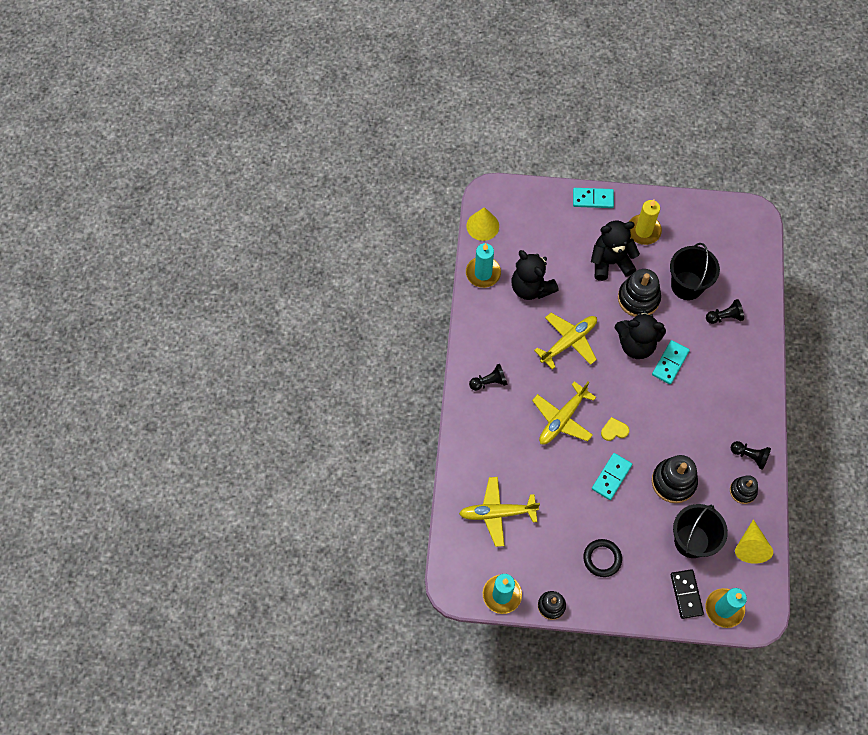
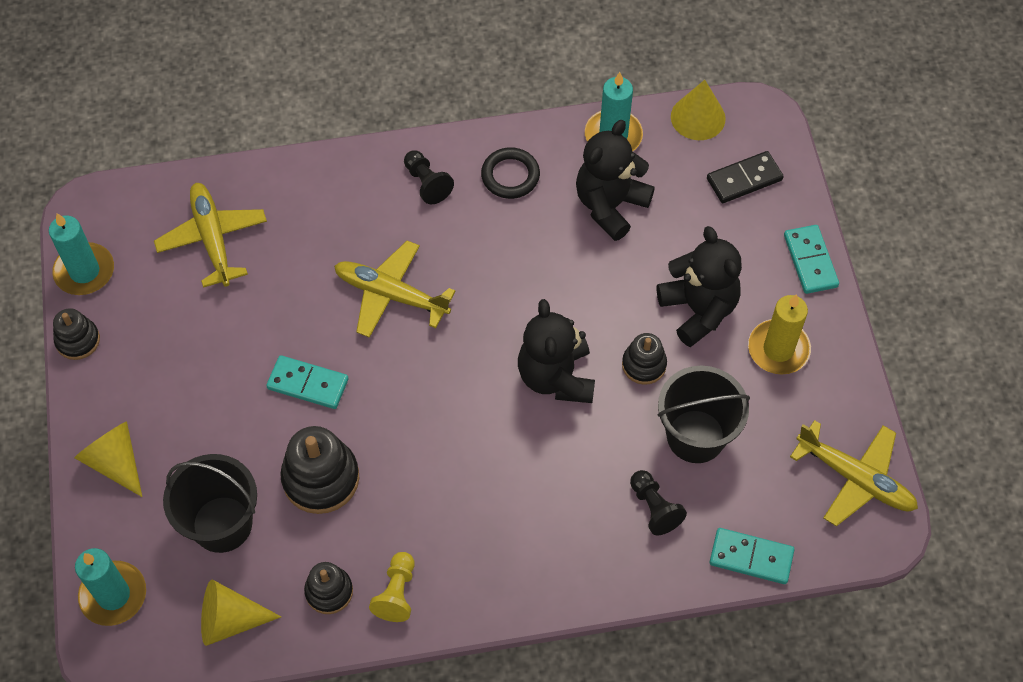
camera: 75 degrees right, 5 degrees down
yellow plane [534,313,597,369] -> yellow plane moved to [790,420,918,526]
black ring [583,539,622,577] -> black ring moved to [481,147,540,199]
yellow heart [601,417,629,441] -> none
black stacking toy [618,269,661,317] -> black stacking toy [622,333,667,385], size x0.60
turquoise domino [652,340,690,384] -> turquoise domino moved to [710,528,795,584]
black domino [671,569,704,619] -> black domino moved to [707,151,784,203]
black pawn [731,441,771,470] -> yellow pawn [369,552,415,622]
none -> yellow cone [74,422,142,497]

